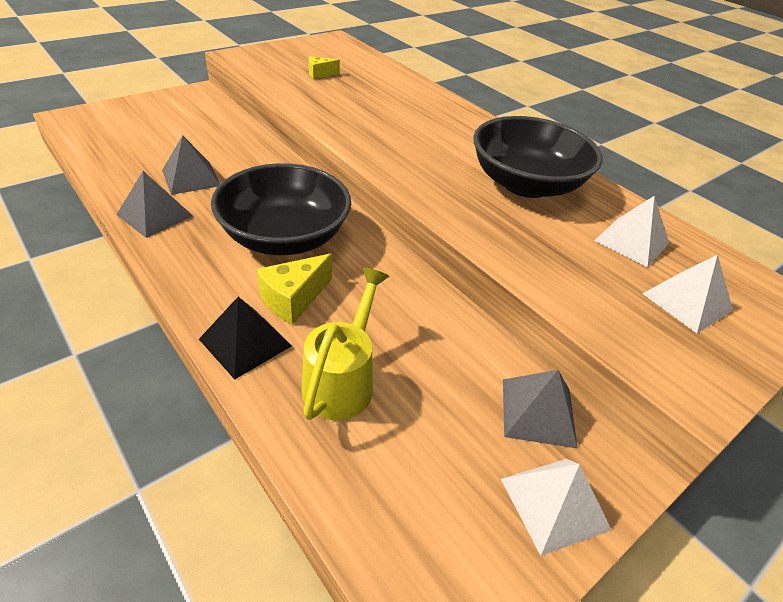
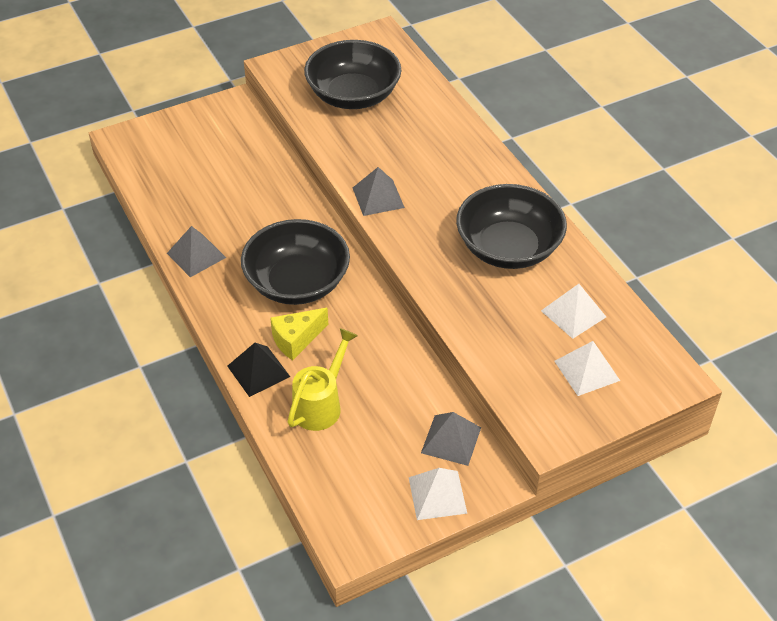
camera: 15 degrees right, 5 degrees up
grey pyramid [162,135,220,195] -> grey pyramid moved to [353,167,405,216]
yellow cheese [309,56,340,79] -> black bowl [304,40,402,109]

